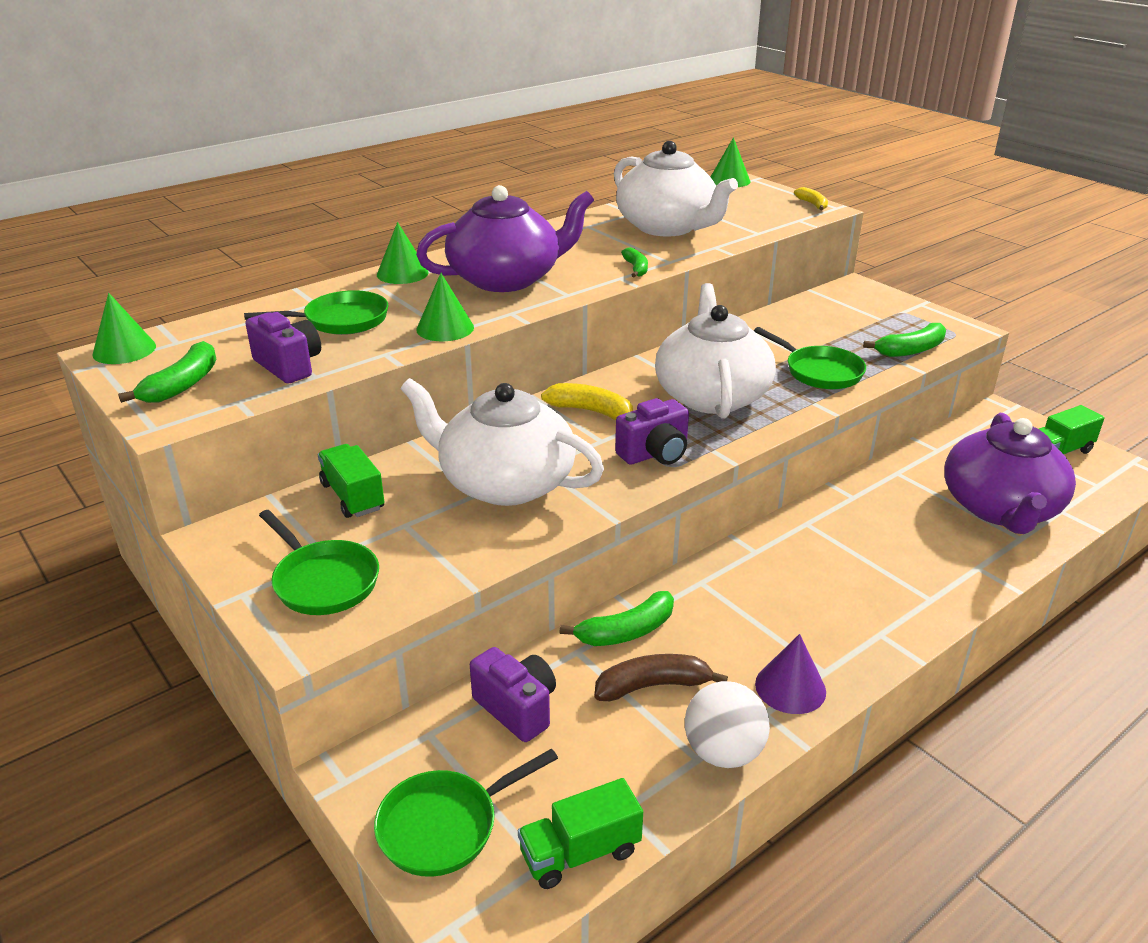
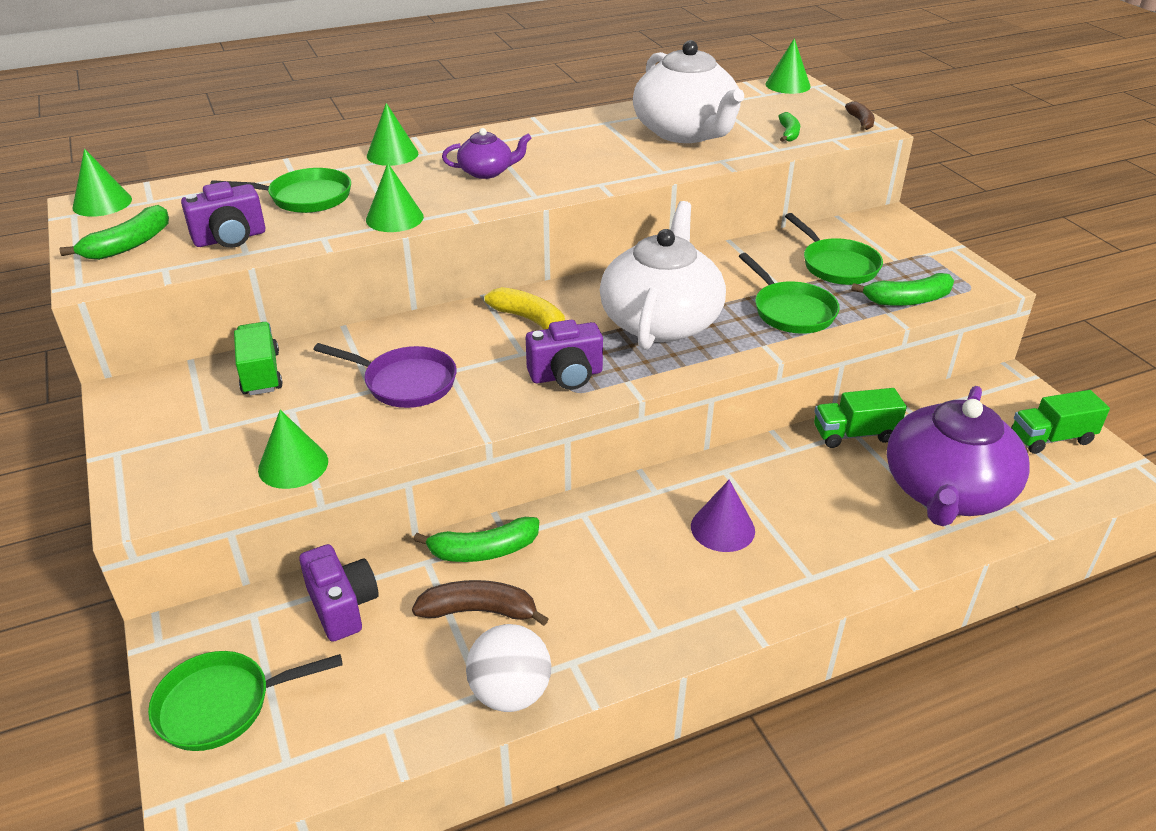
camera: 15 degrees right, 5 degrees up
purple camera [245,312,321,383] -> purple camera turned 90 degrees clockwise [181,182,265,248]
green pan [259,510,379,615] -> green pan moved to [785,213,883,285]
white teapot [400,378,604,506] -> purple pan [313,343,457,408]
purple teapot [416,185,594,292] -> purple teapot [442,128,532,179], size x0.48
green truck [518,778,643,889] -> green truck moved to [814,388,907,448]
green banana [621,247,648,278] -> green banana moved to [779,112,800,142]
purple cone [755,634,826,714] -> purple cone moved to [691,480,755,552]
yellow banana [794,187,828,210] -> brown banana [845,101,875,130]
none -> green cone [258,410,328,489]

